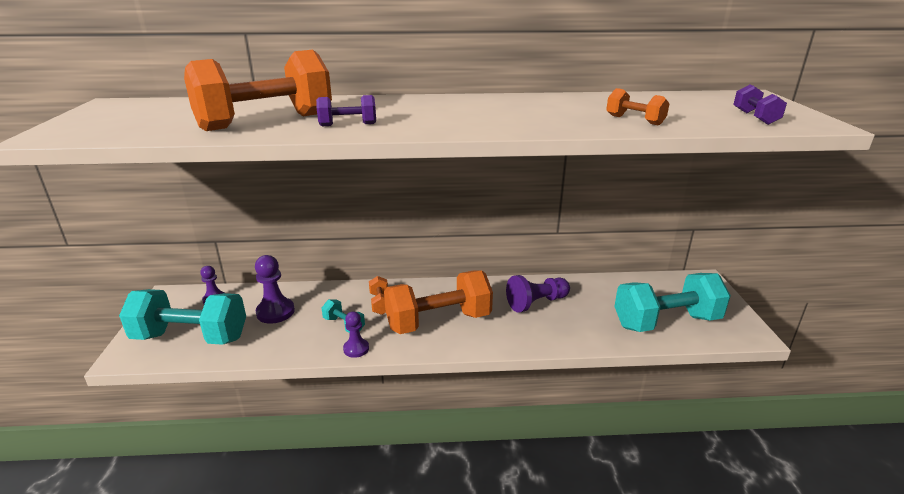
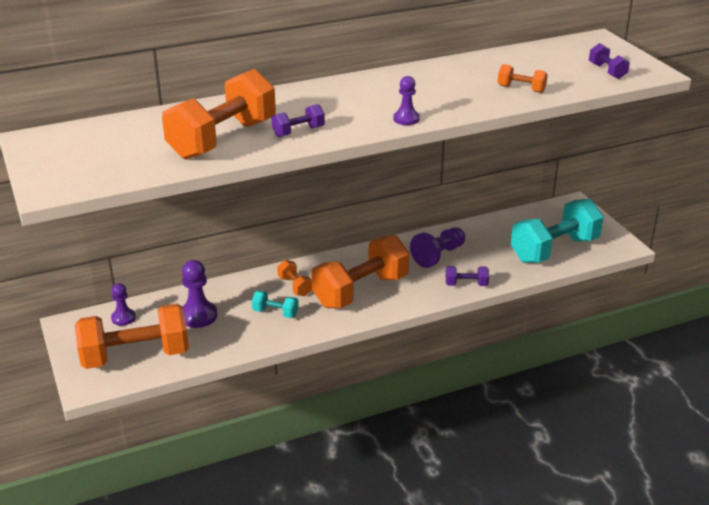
camera: 20 degrees left, 5 degrees up
turquoise dumbbell [119,289,246,345] -> orange dumbbell [75,304,189,369]
purple pawn [343,311,369,358] -> purple pawn moved to [393,76,420,125]
none -> purple dumbbell [446,266,489,286]

